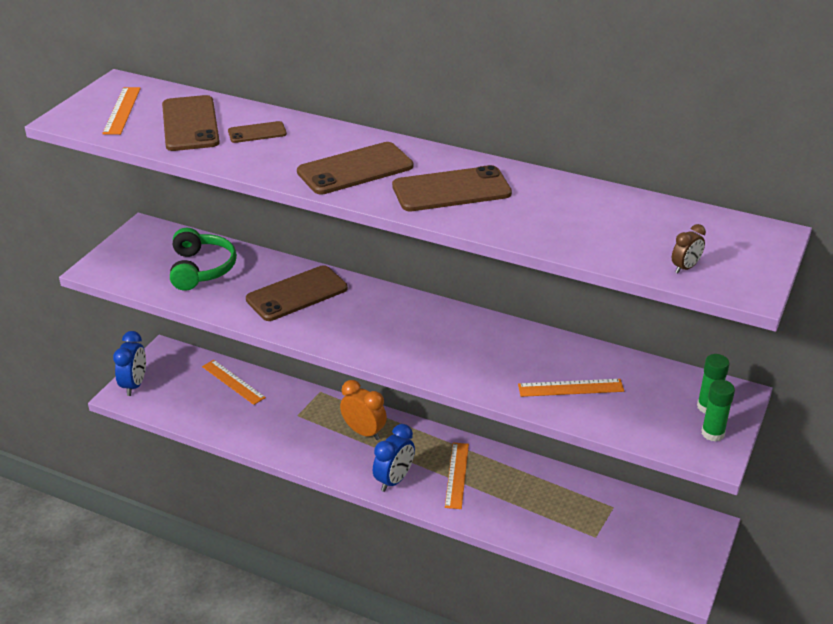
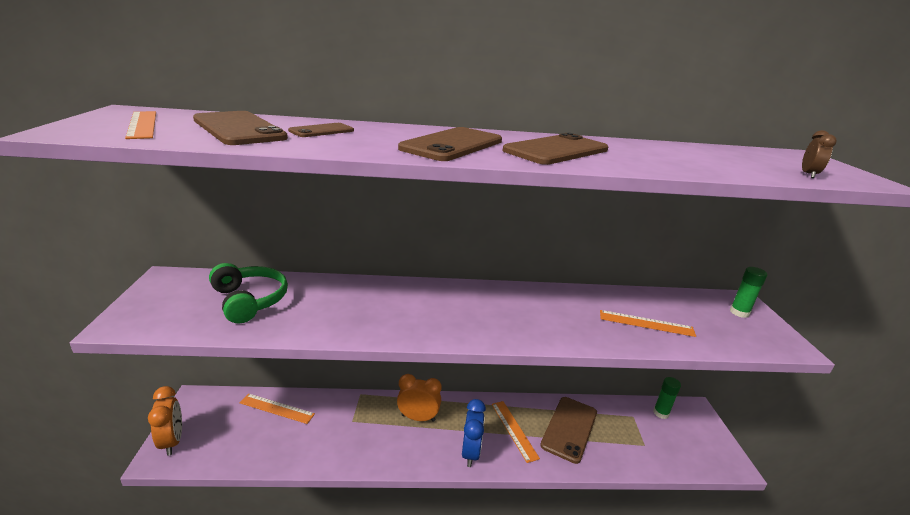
camera: 30 degrees left, 10 degrees down
blue clock [113,331,146,396] -> orange clock [148,386,182,456]
brown phone [246,265,348,321] -> brown phone moved to [540,397,597,464]
orange ruler [518,379,624,397] -> orange ruler turned 45 degrees clockwise [600,310,696,337]
green glue stick [701,380,735,442] -> green glue stick moved to [653,377,681,419]

